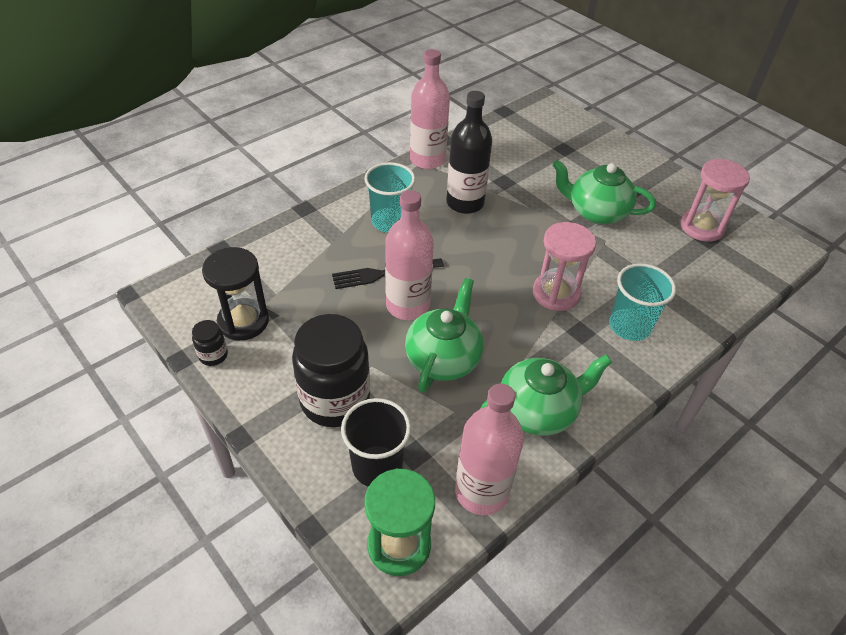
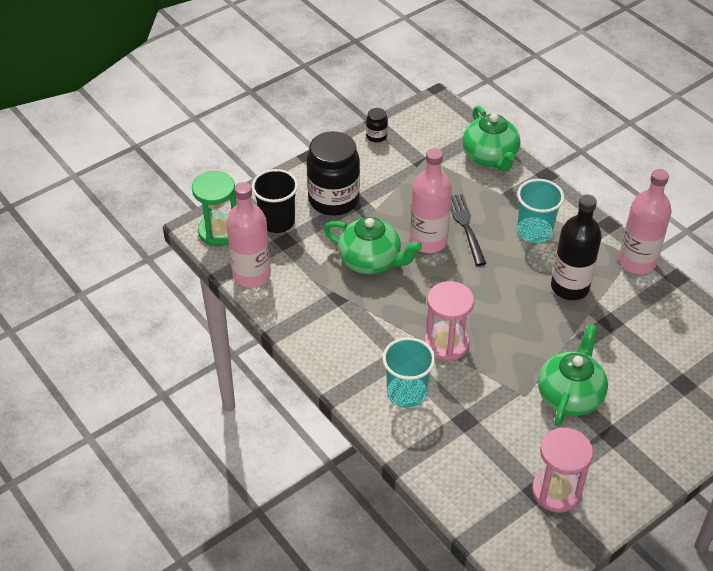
camera: 95 degrees right, 0 degrees up
black hourglass [202,247,269,340] -> none
green teapot [480,354,612,436] -> green teapot moved to [463,106,520,172]

